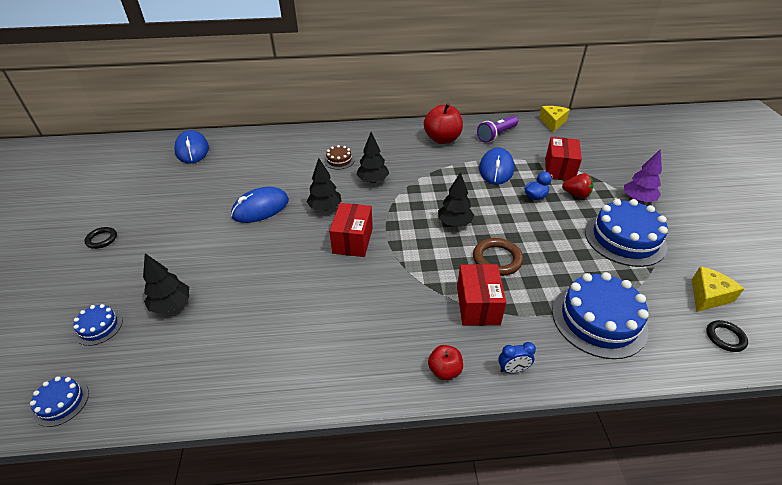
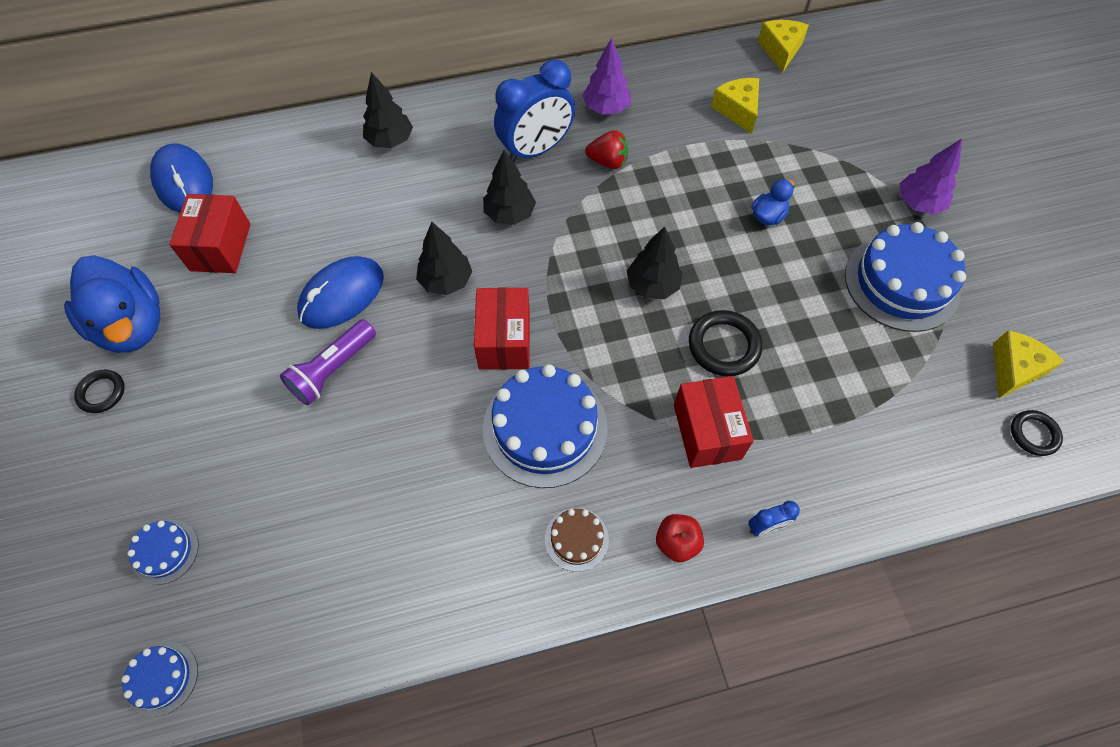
camera: 10 degrees left, 20 degrees up
black tree [143,253,189,314] -> black tree moved to [363,72,413,148]
brown cake [324,145,354,170] -> brown cake moved to [545,508,609,572]
red apple [424,103,463,144] -> purple tree [582,38,631,115]
brown ring [473,238,523,276] -> black ring [689,310,762,376]
purple flashlight [477,116,518,143] -> purple flashlight moved to [280,319,376,405]
blue mouse [479,148,514,185] -> none
red box [545,137,582,181] -> red box moved to [169,194,251,273]
blue cake [552,272,649,359] -> blue cake moved to [483,364,608,488]
red strawberry [562,173,594,198] -> red strawberry moved to [585,130,628,169]
none -> blue duck [64,255,160,353]
none -> blue clock [494,60,575,163]
none -> yellow cheese [711,78,759,134]

